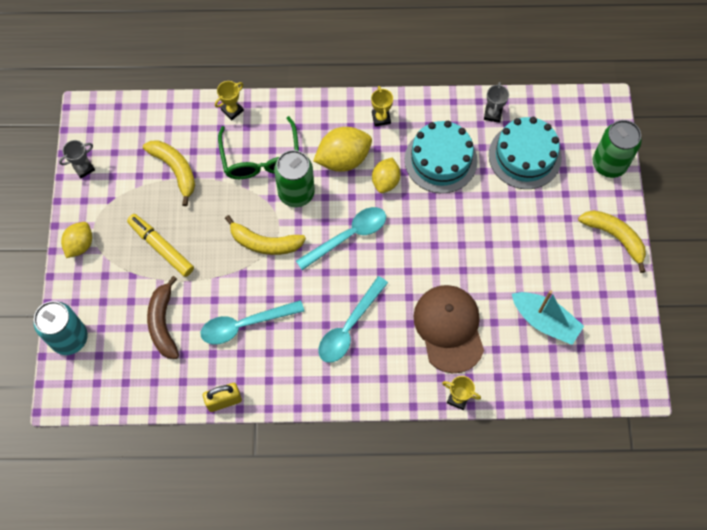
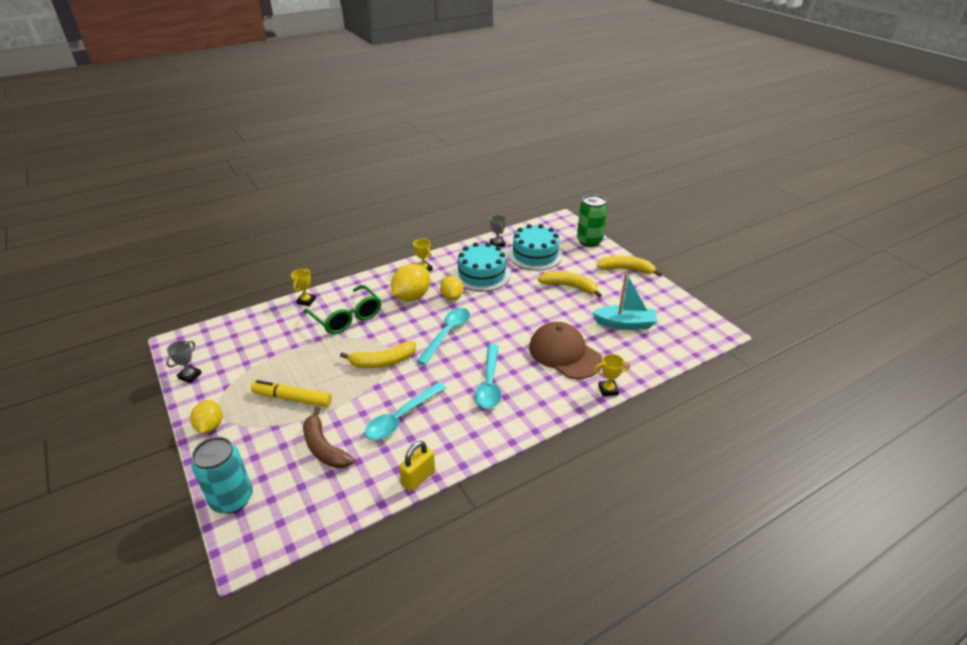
camera: 30 degrees left, 30 degrees down
yellow banana [143,140,195,206] -> yellow banana moved to [538,271,602,298]
green can [274,150,315,207] -> none

